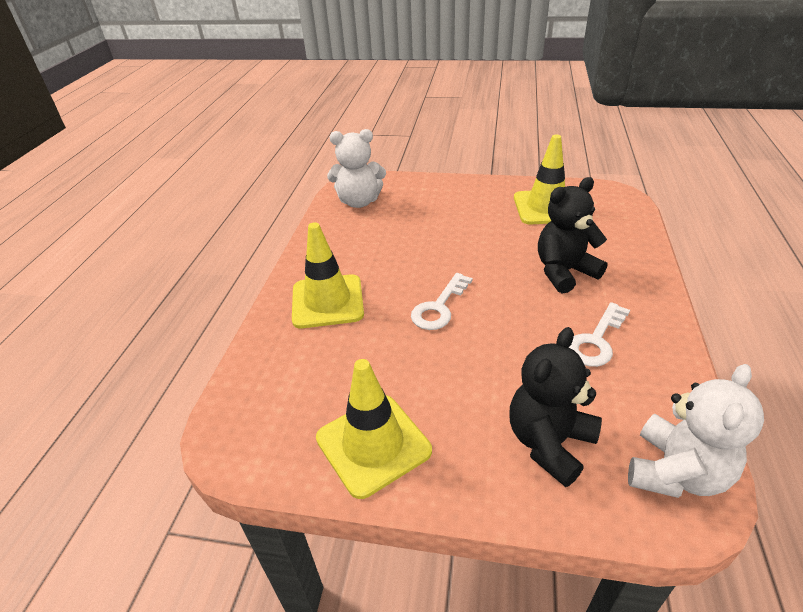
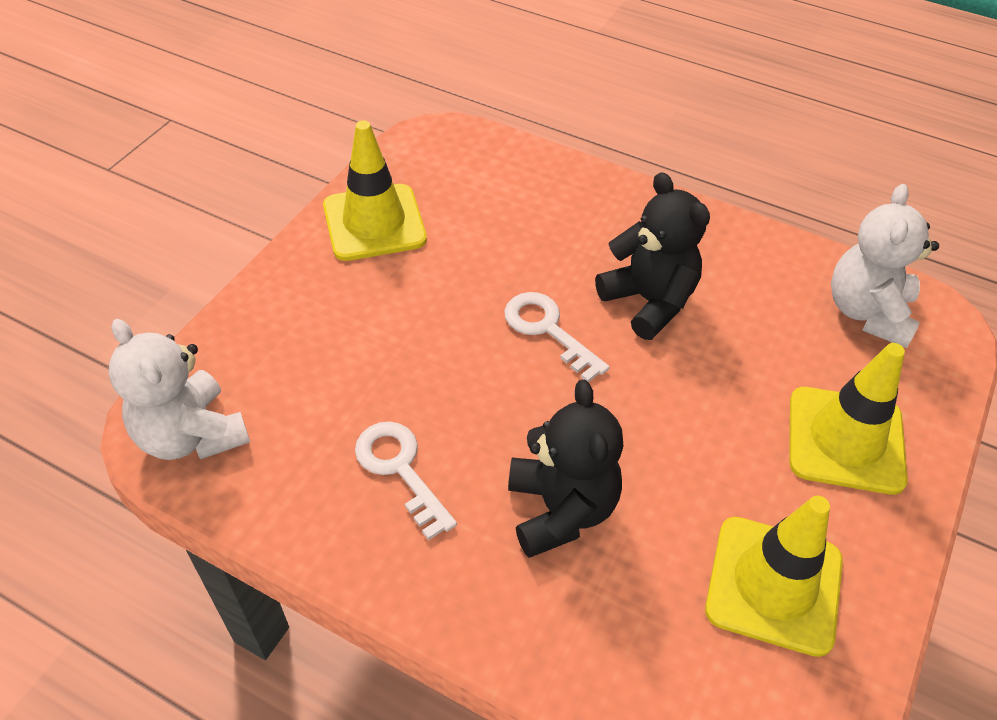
camera: 105 degrees right, 10 degrees up
yellow traffic cone [292,222,364,328] -> yellow traffic cone moved to [789,343,908,495]
black teddy bear [509,327,602,487] -> black teddy bear moved to [595,172,710,340]

